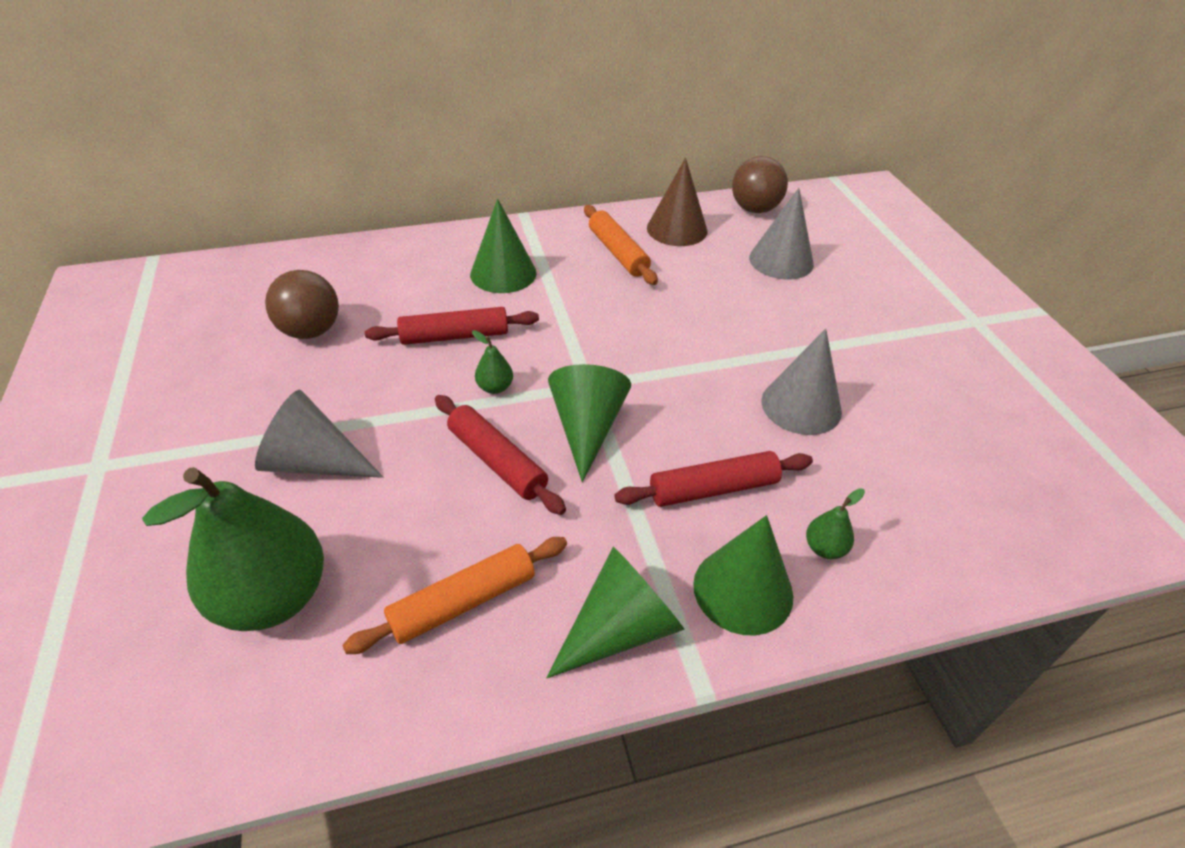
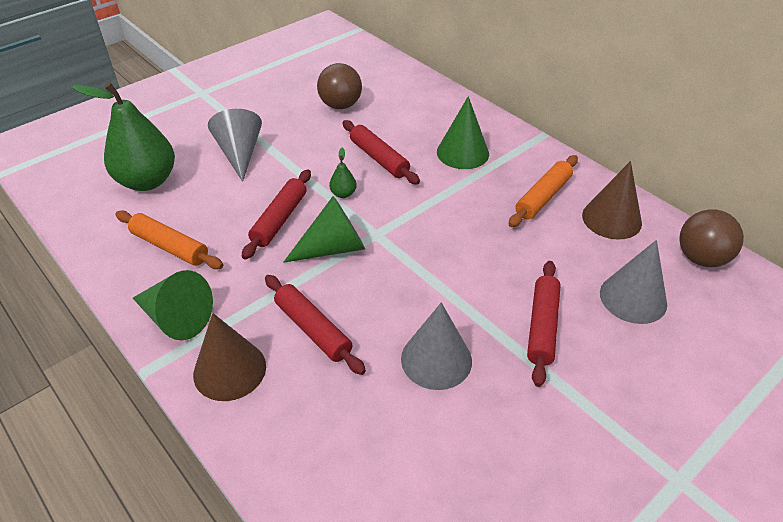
camera: 65 degrees right, 0 degrees up
green cone [693,515,793,635] -> brown cone [193,313,266,401]
green pear [806,488,865,559] -> none
none -> red rolling pin [527,261,561,387]

